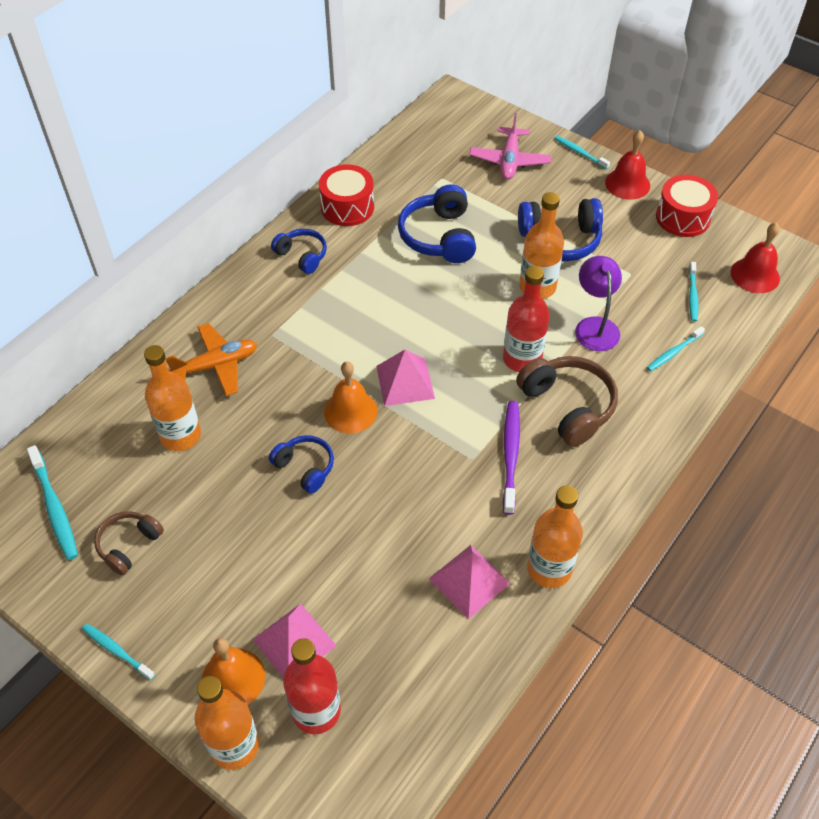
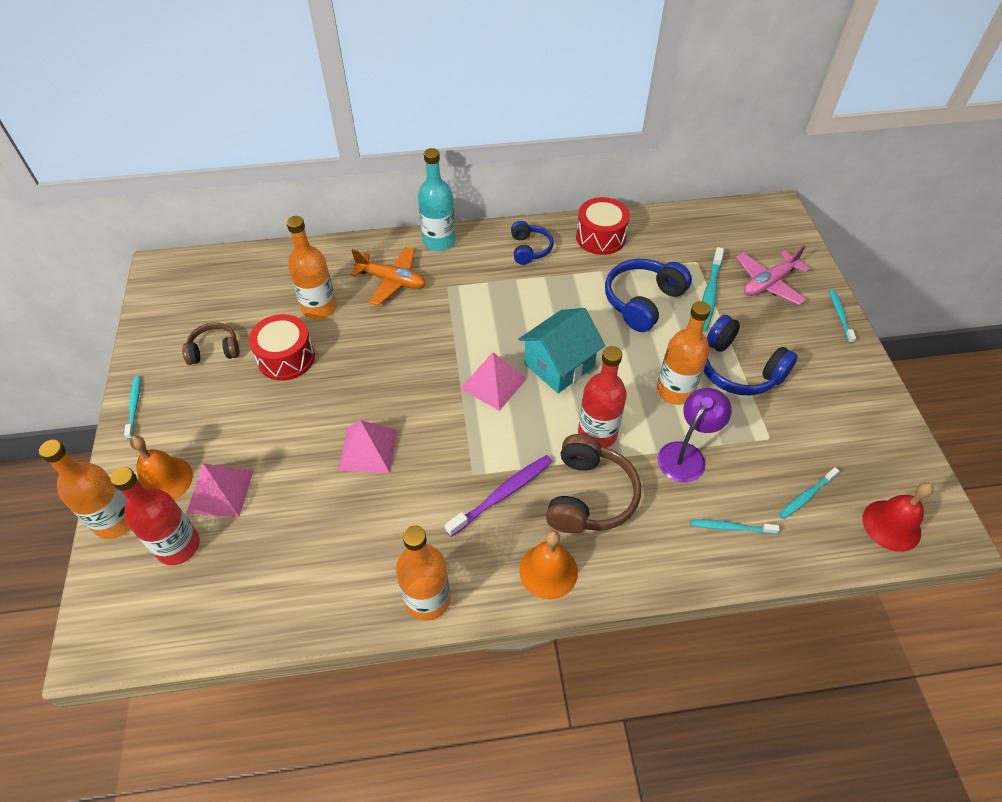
camera: 45 degrees right, 0 degrees up
turquoise toothbrush [27,445,78,560] -> turquoise toothbrush moved to [702,247,724,331]
blue headphones [269,435,334,494] -> none
orange bell [324,362,377,433] -> orange bell moved to [519,530,578,599]
pink pyramid [429,545,511,619] -> pink pyramid moved to [338,420,397,473]
red bell [605,130,650,200] -> none
red drum [656,175,718,237] -> red drum moved to [249,314,315,381]
none -> turquoise bottle [418,148,455,251]
none -> turquoise house [518,308,605,393]

